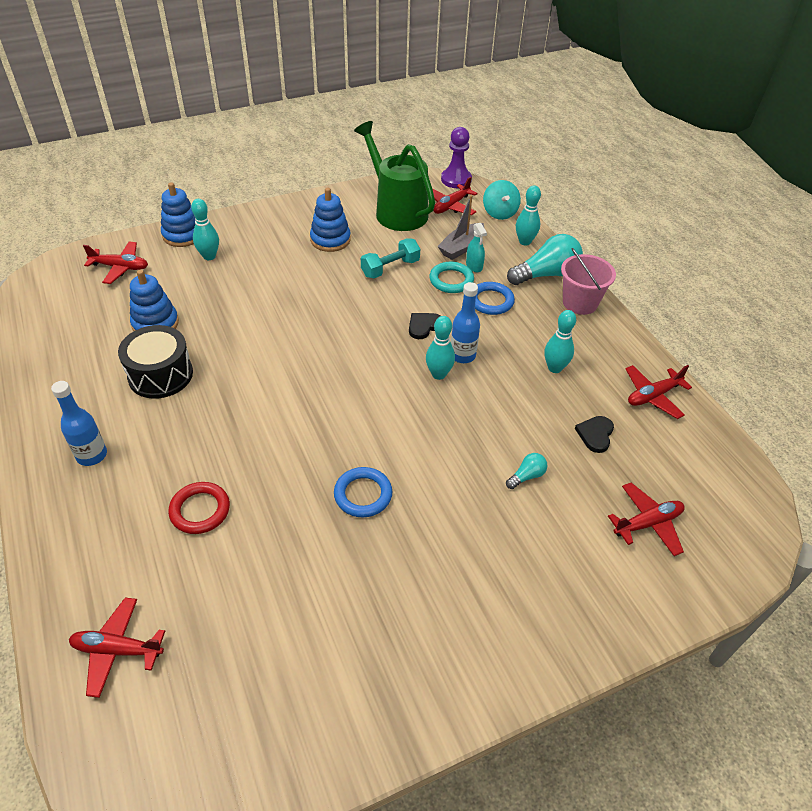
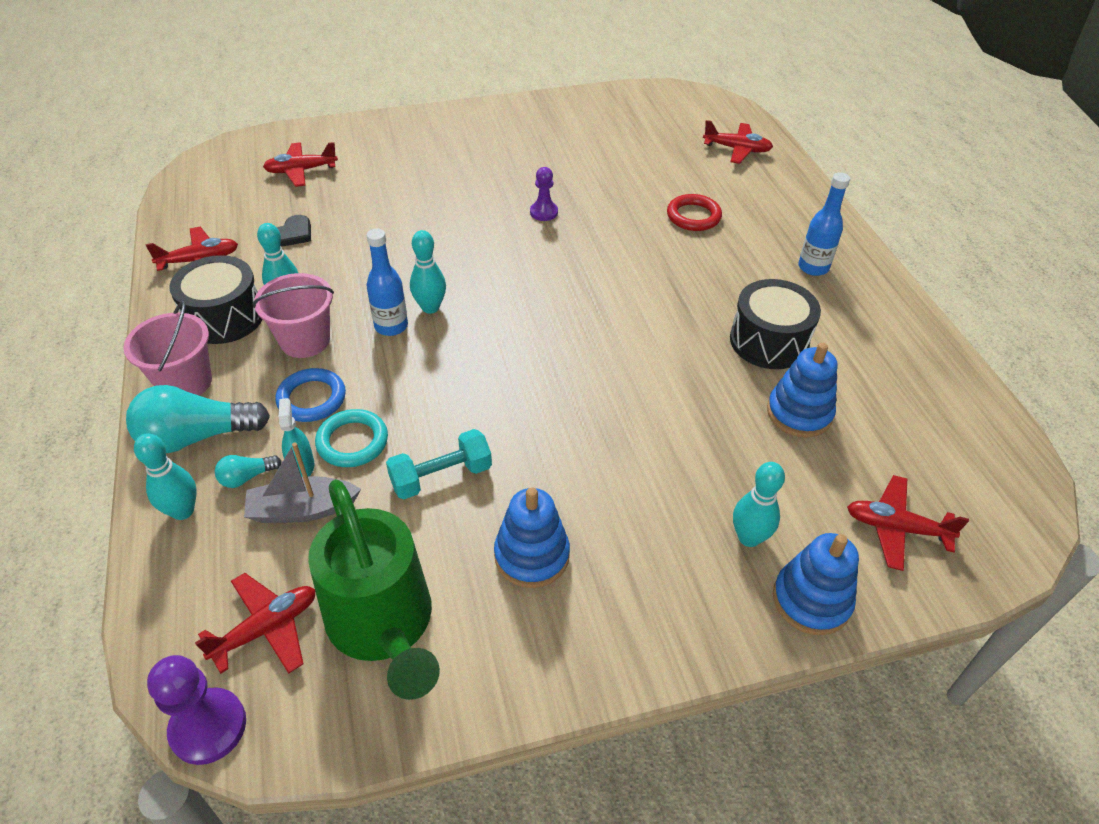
camera: 170 degrees left, 0 degrees up
blue ring [334,467,392,517] -> purple pawn [530,167,558,221]
black heart [409,313,440,339] -> none
grey boat [437,195,484,260] -> grey boat turned 150 degrees counterclockwise [244,442,361,523]
turquoise spinning top [483,180,521,220] -> none
turquoise light bulb [506,453,547,489] -> turquoise light bulb moved to [215,455,282,488]
none -> black drum [169,255,263,344]
none -> pink bucket [252,273,334,358]

